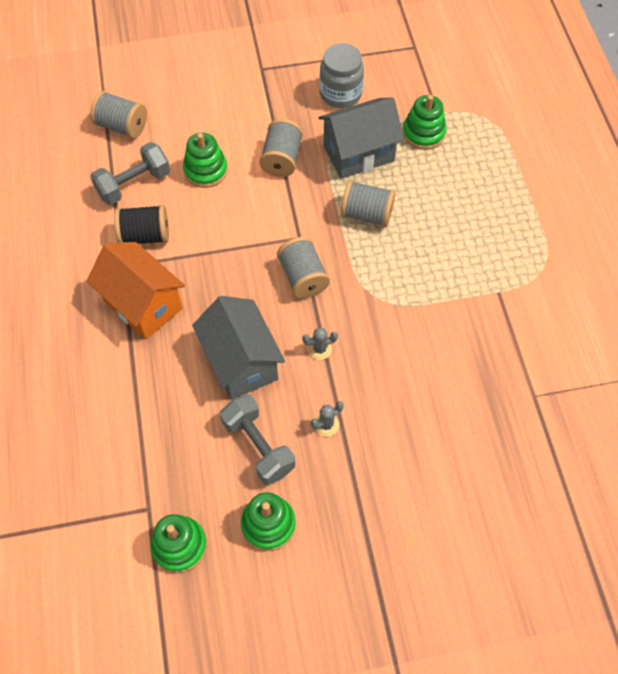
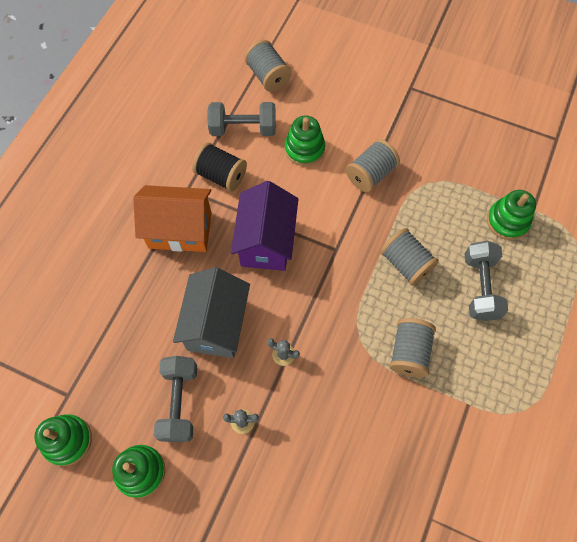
camera: 35 degrees right, 5 degrees up
orange house [87,242,185,340] -> orange house turned 75 degrees counterclockwise [133,185,212,252]
grey spool [277,237,330,299] -> grey spool moved to [389,318,436,377]
grey house [318,98,404,179] -> none
grey jar [319,43,364,108] -> none
none -> purple house [231,181,298,271]
none -> grey dumbbell [464,241,508,321]

